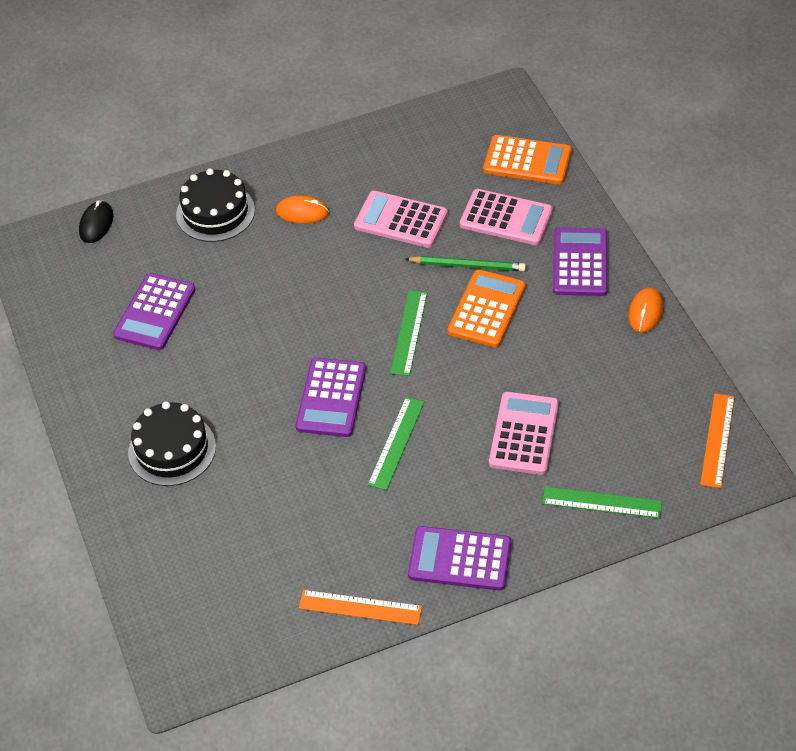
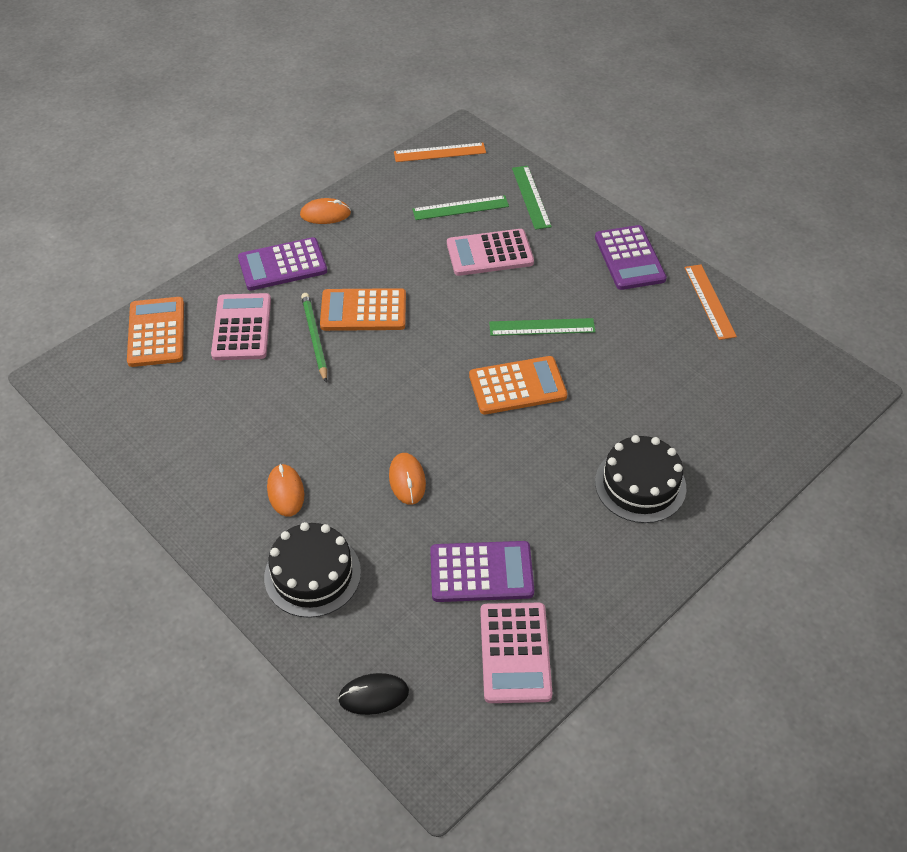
camera: 115 degrees left, 0 degrees up
purple calculator [296,358,366,437] -> orange calculator [469,356,567,414]
pink calculator [354,191,448,248] -> pink calculator moved to [480,603,553,703]
green ruler [390,290,427,376] -> green ruler moved to [412,195,509,220]
none -> orange mouse [389,453,426,505]

